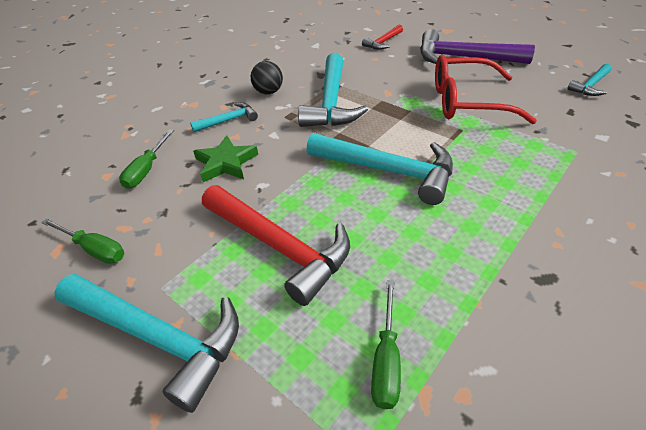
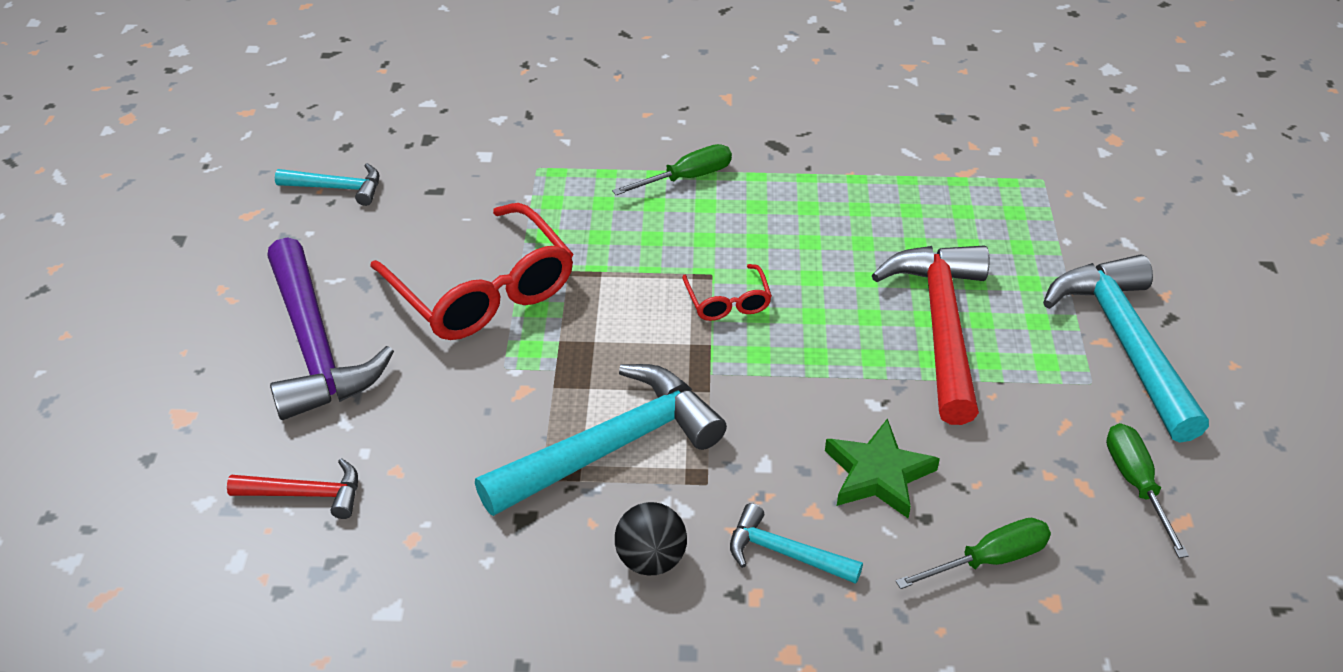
camera: 130 degrees left, 0 degrees up
turquoise hammer [307,133,453,205] -> red glasses [682,264,772,321]
green screwdriver [371,280,401,409] -> green screwdriver moved to [612,144,732,195]

